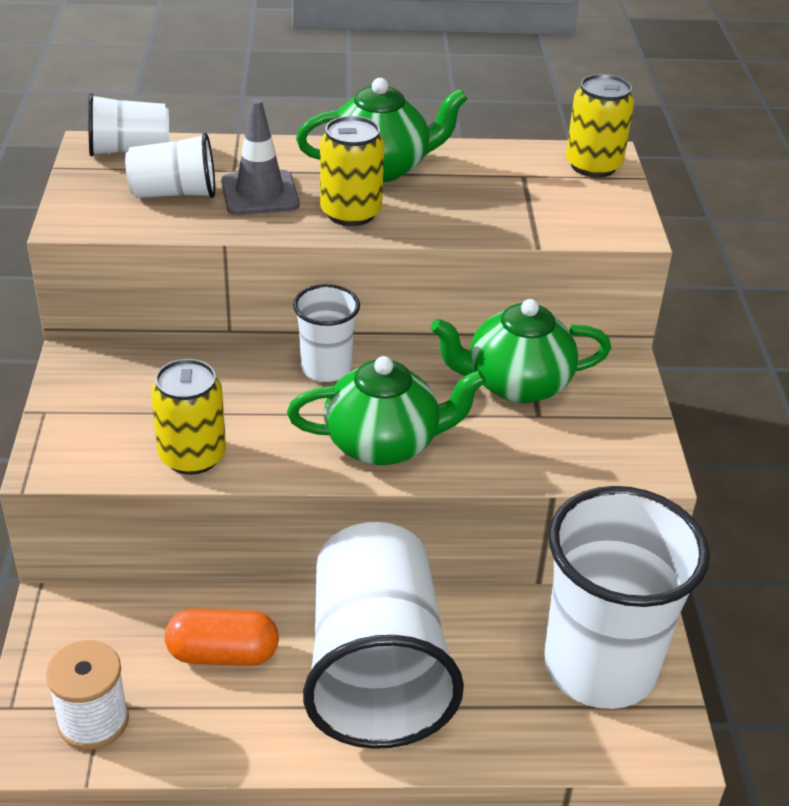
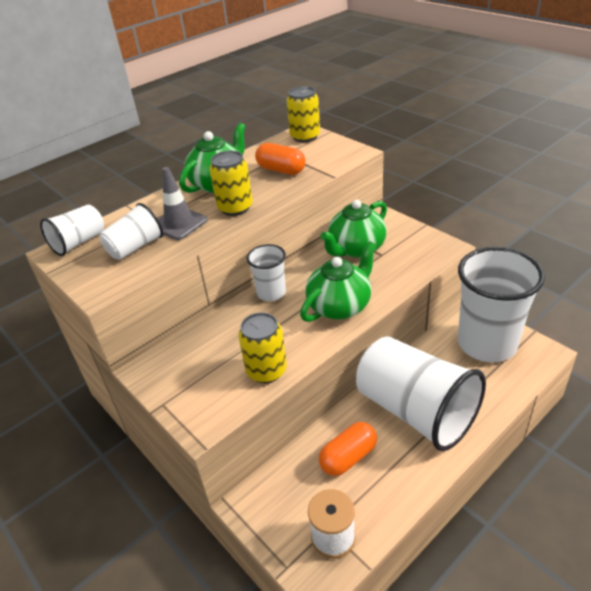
camera: 35 degrees left, 0 degrees up
none -> orange capsule [255,143,306,175]

